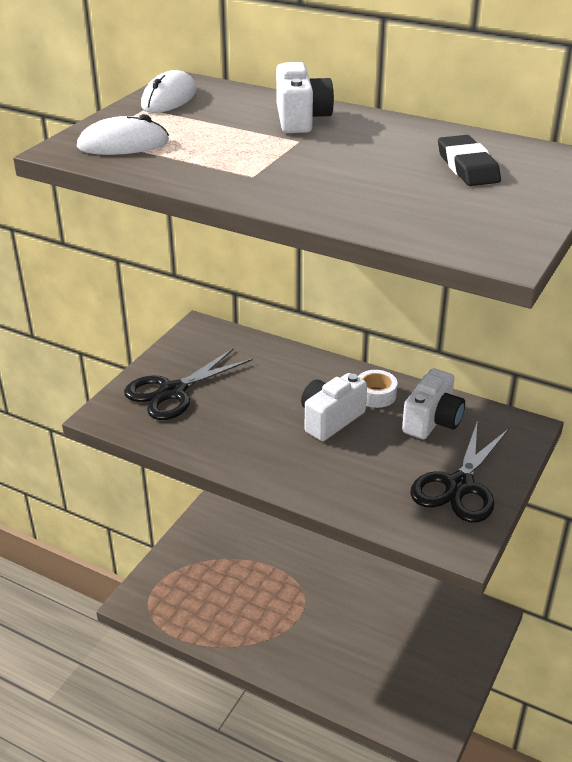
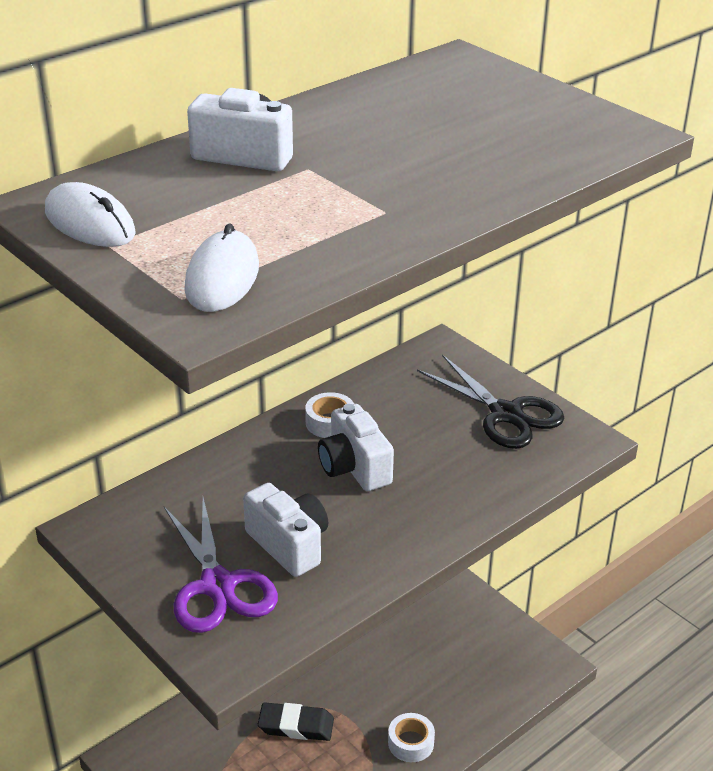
camera: 70 degrees left, 0 degrees up
black scissors [124,348,253,420] -> purple scissors [164,498,278,633]
white camera [402,368,465,439] -> white camera moved to [243,483,328,577]
black eraser [438,135,501,186] -> black eraser moved to [258,702,334,741]
none -> white tape [388,713,435,762]

